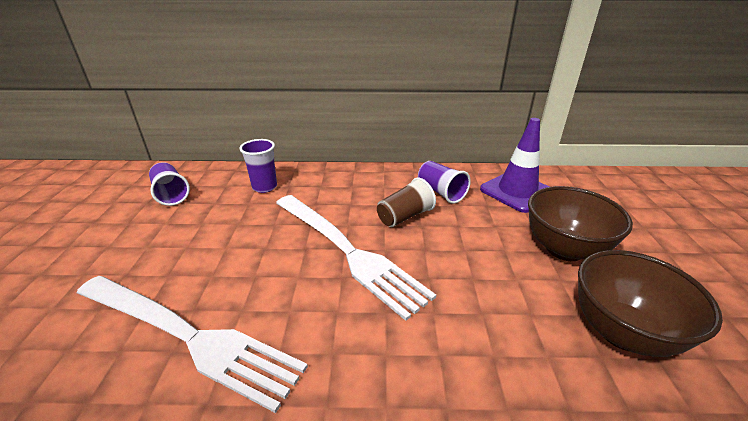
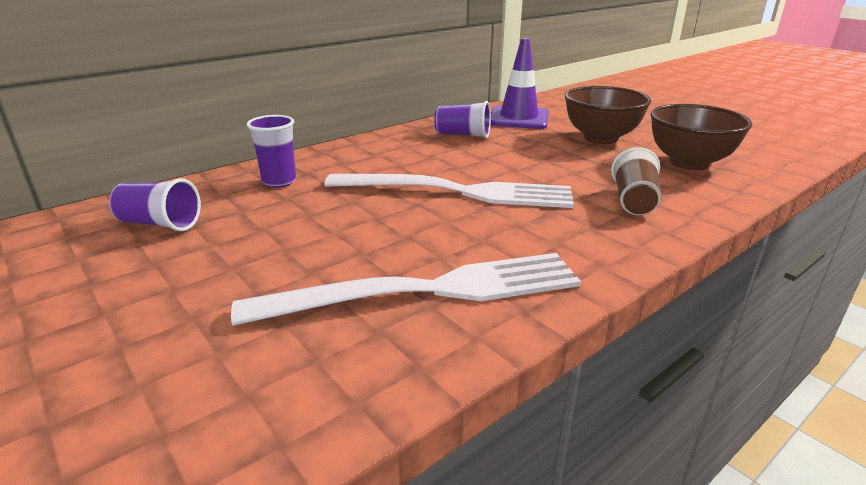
camera: 40 degrees left, 5 degrees down
brown cup [377,178,436,227] -> brown cup moved to [611,147,661,215]

